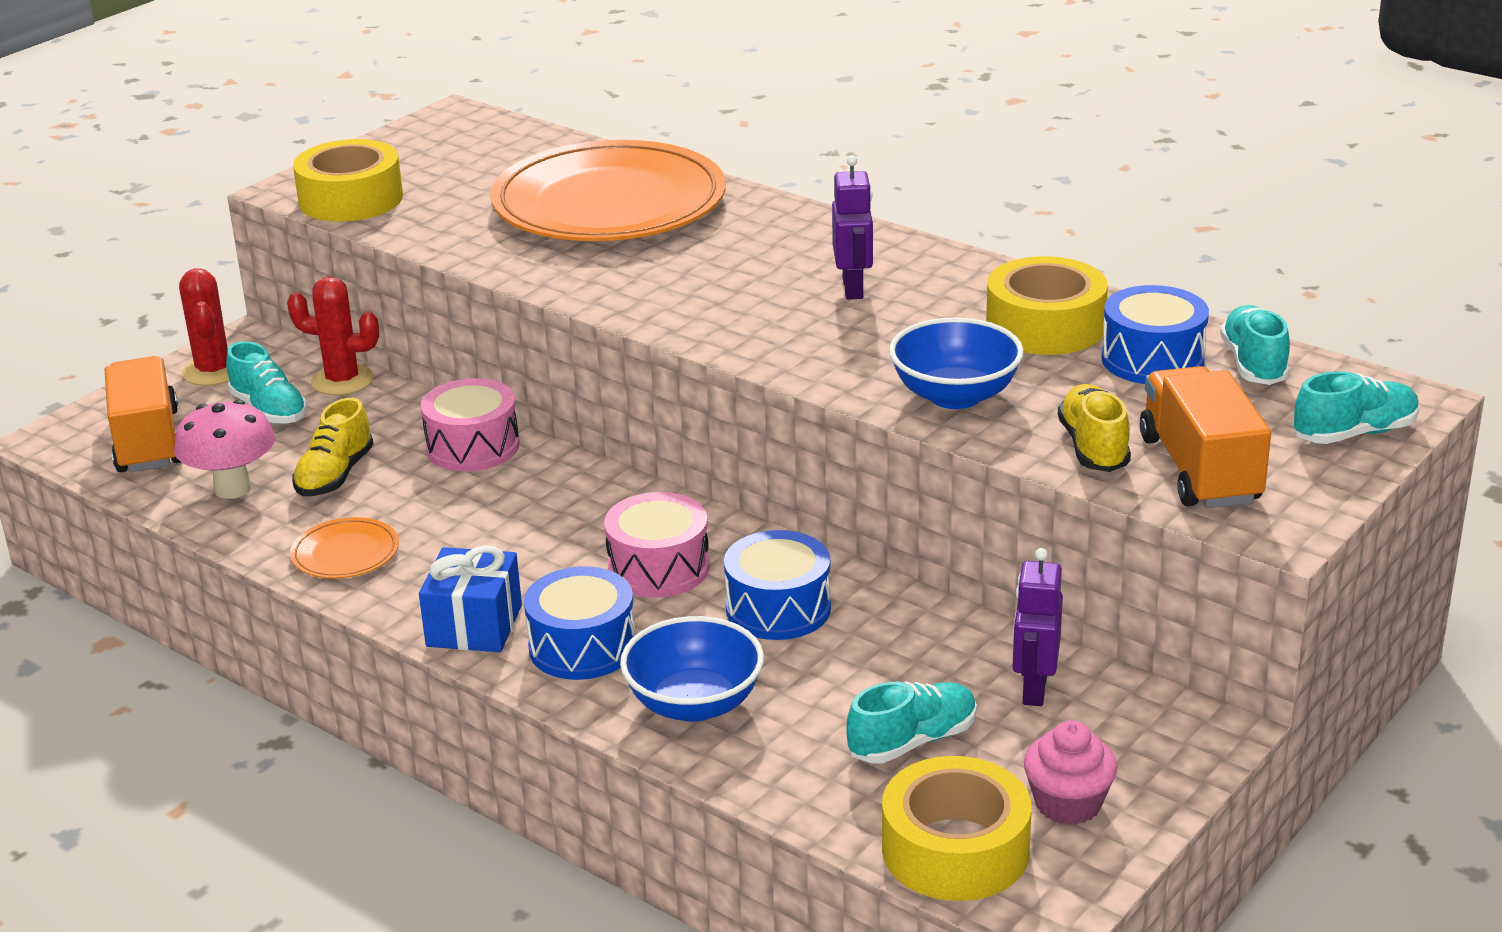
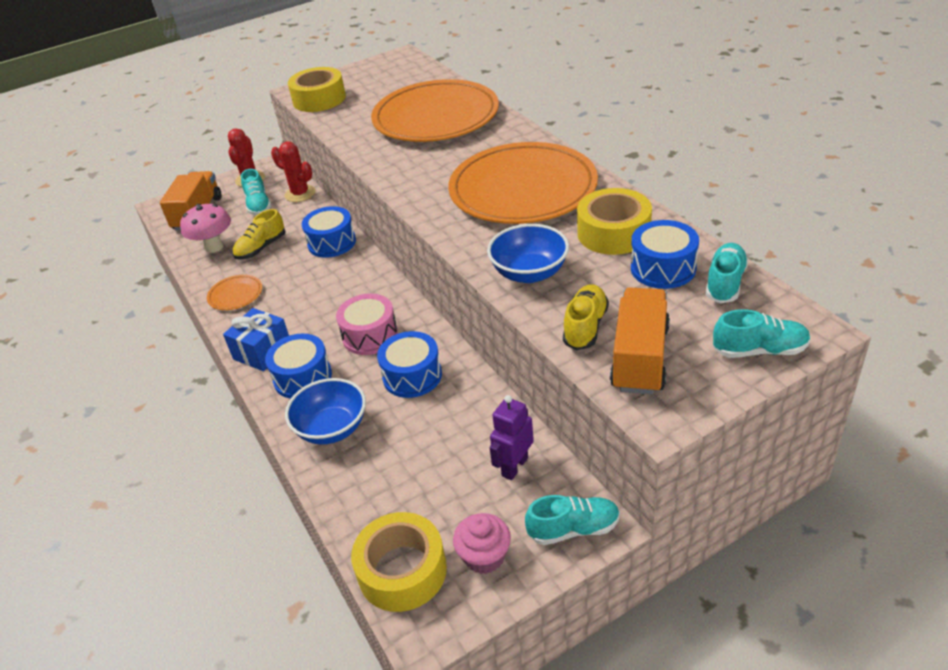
camera: 25 degrees right, 10 degrees up
pink drum [421,378,520,471] -> blue drum [302,206,356,258]
purple robot [832,155,873,300] -> orange plate [448,142,598,224]
turquoise shoe [846,681,977,763] -> turquoise shoe moved to [525,495,620,545]

